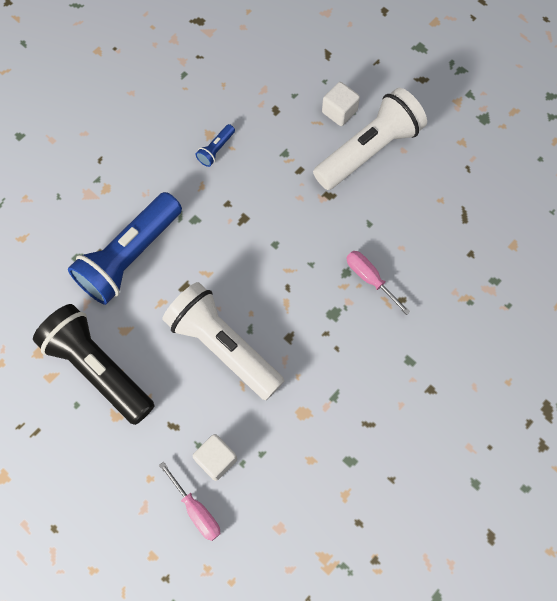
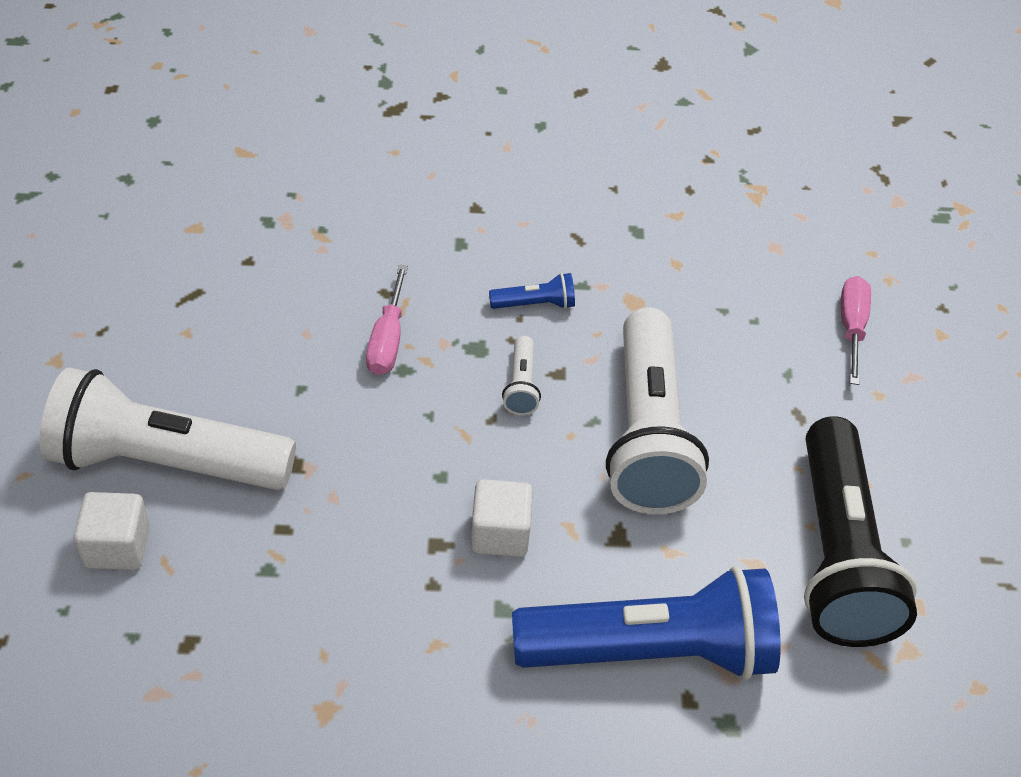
camera: 135 degrees left, 20 degrees down
white cube [193,434,237,481] -> white cube moved to [471,479,533,557]
blue flashlight [196,124,235,167] -> blue flashlight moved to [489,273,575,309]
none -> white flashlight [502,336,541,415]

